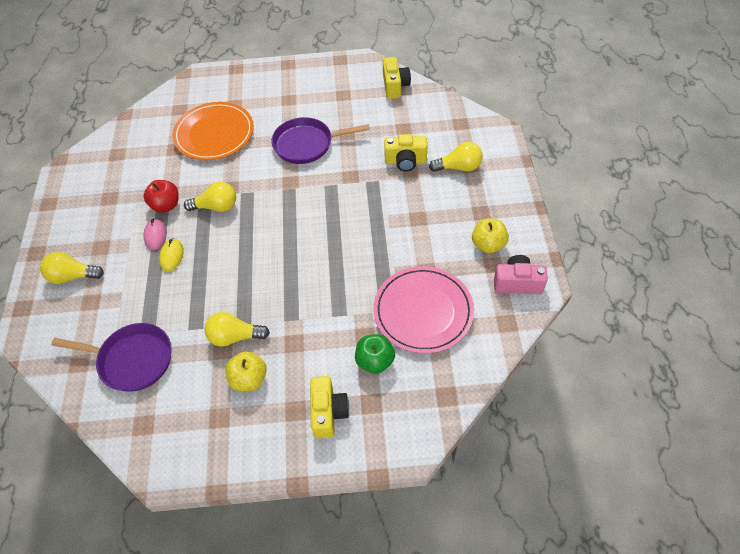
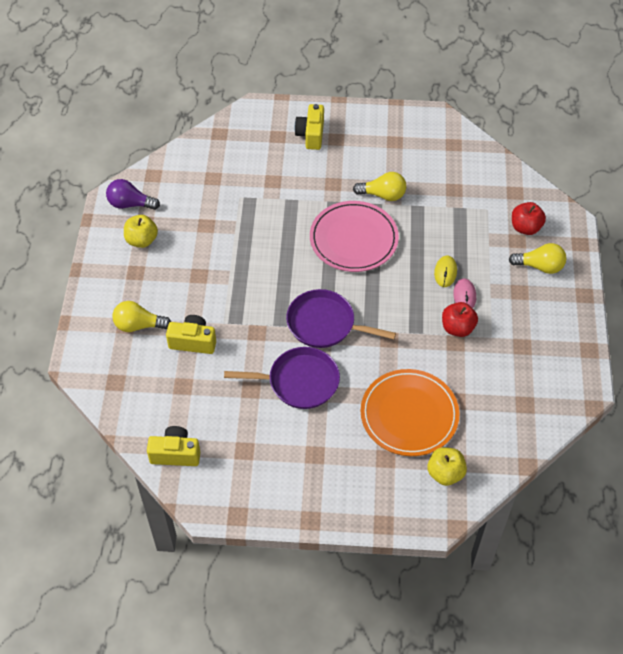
camera: 175 degrees left, 0 degrees up
purple pan [51,323,172,392] -> purple pan moved to [286,289,396,348]
yellow light bulb [184,182,236,212] -> none
yellow apple [225,351,267,391] -> yellow apple moved to [427,447,467,486]
green apple [355,334,395,374] -> none
pink plate [374,266,474,354] -> pink plate moved to [310,201,399,272]
yellow camera [383,57,411,99] -> yellow camera turned 90 degrees clockwise [147,426,200,466]
pink camera [494,255,548,294] -> purple light bulb [106,179,160,210]
none -> red apple [512,202,546,235]

